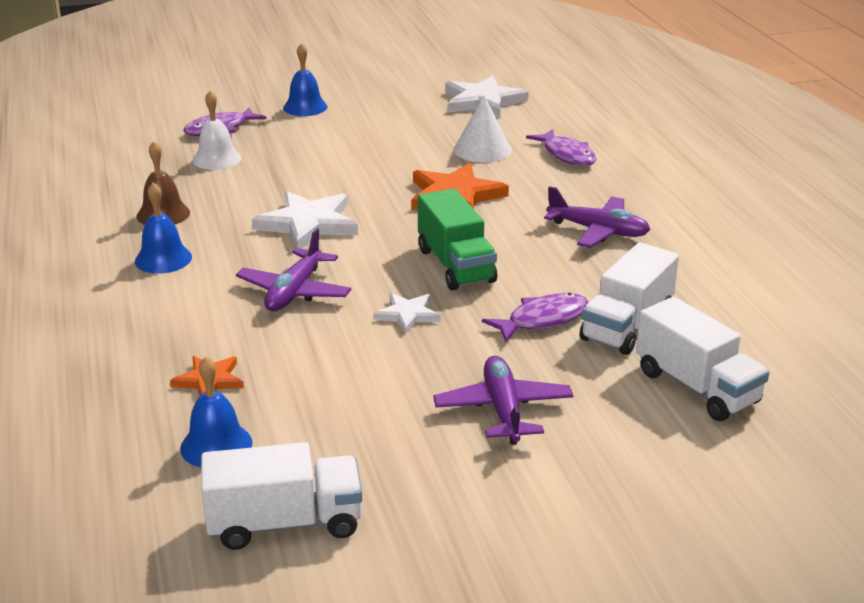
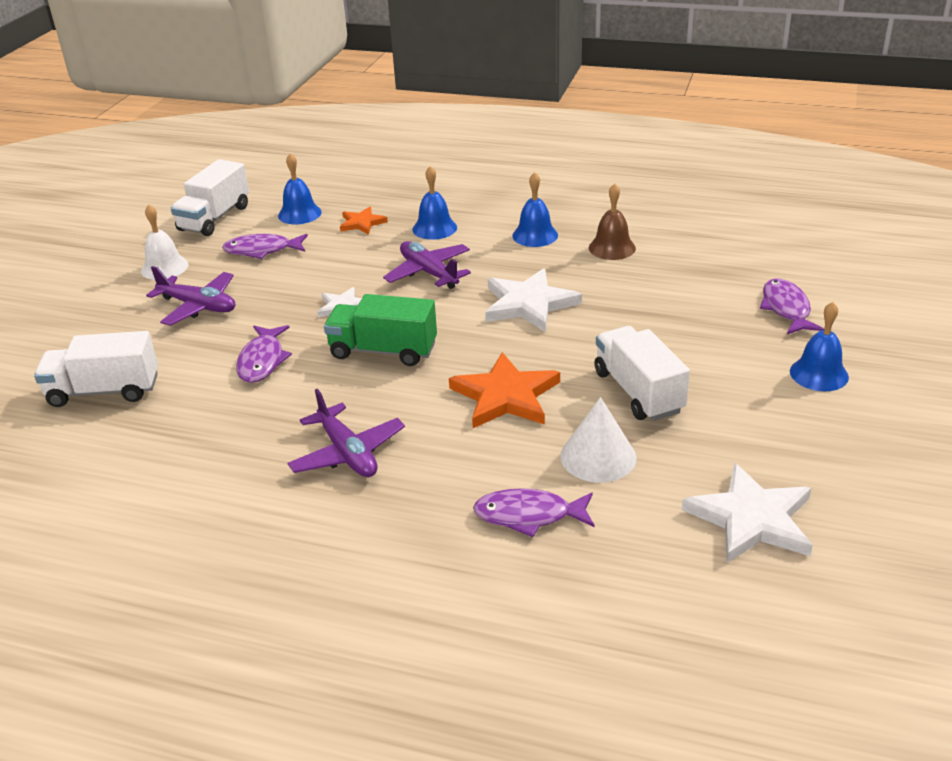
camera: 125 degrees right, 5 degrees up
white bell [193,91,242,170] -> white bell moved to [141,204,188,280]
purple plane [544,186,651,248] -> purple plane turned 90 degrees counterclockwise [287,389,405,477]
white truck [579,242,679,355] -> white truck moved to [594,326,690,421]
none -> purple fish [222,234,308,259]
none -> blue bell [412,166,457,240]

